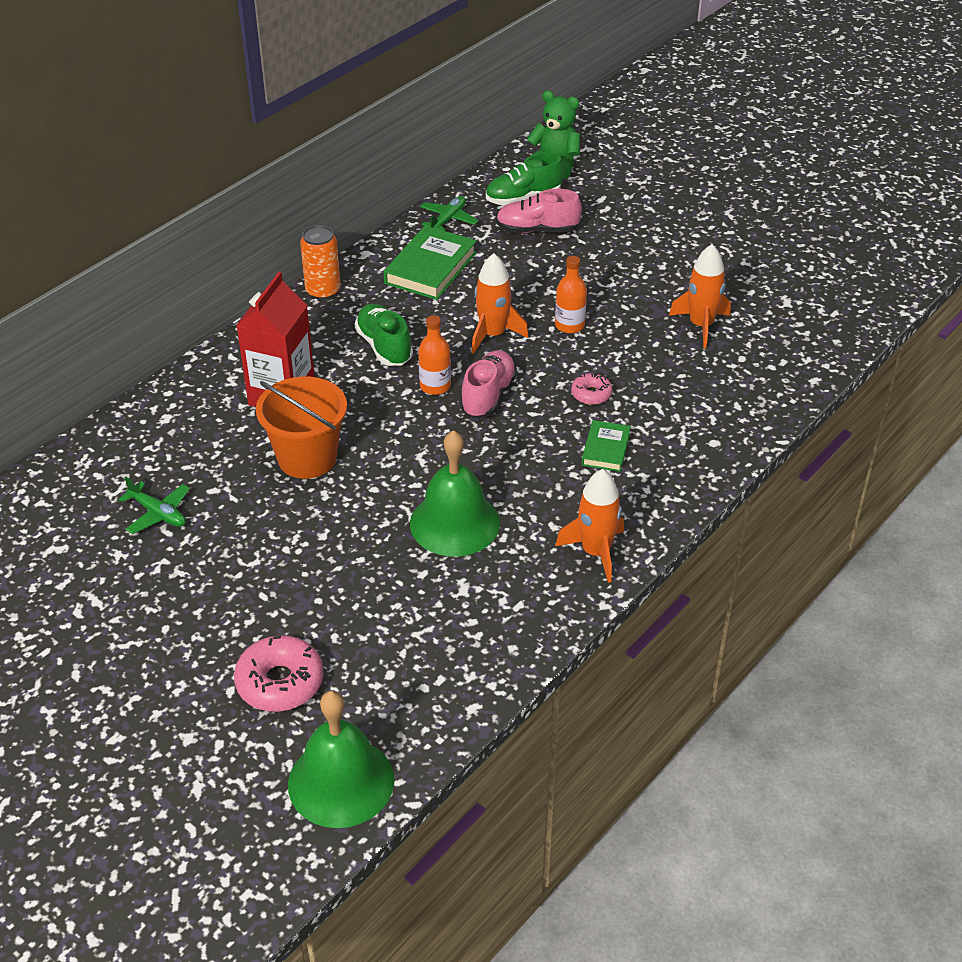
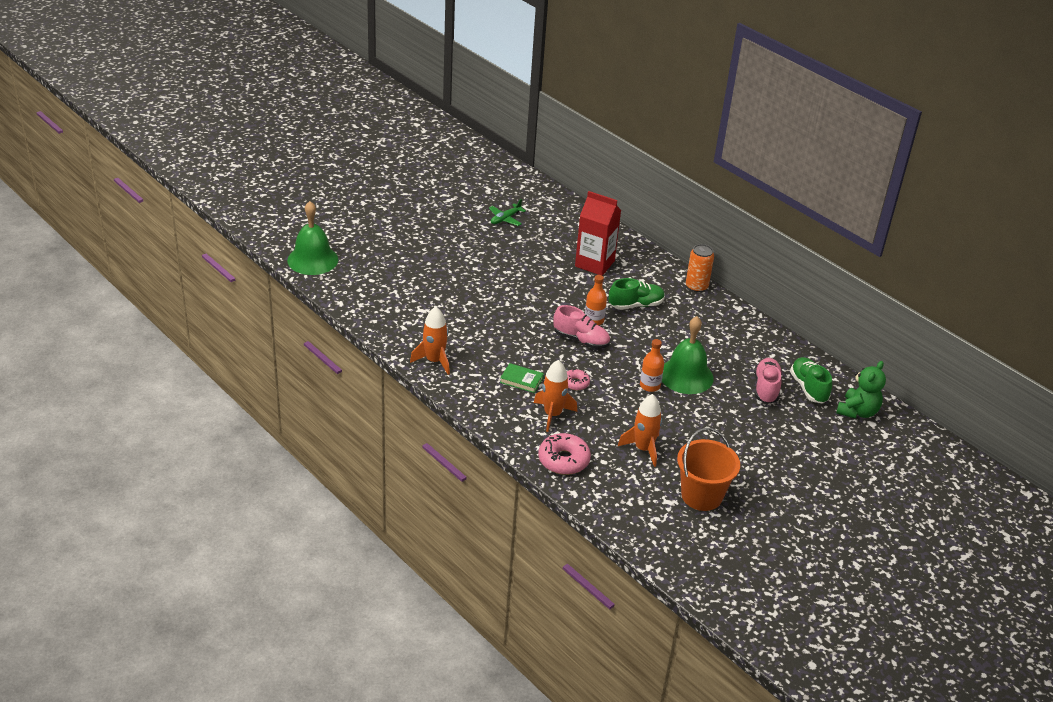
camera: 95 degrees right, 5 degrees down
pink donut [234,635,324,712] -> pink donut moved to [538,433,591,475]
orange bucket [256,377,347,479] -> orange bucket moved to [677,428,740,511]
green book [384,225,477,300] -> none
green bell [410,430,500,557] -> green bell moved to [662,316,714,394]
green plane [420,196,478,231] -> none
orange rocket [471,253,529,354] -> orange rocket moved to [534,360,577,432]

